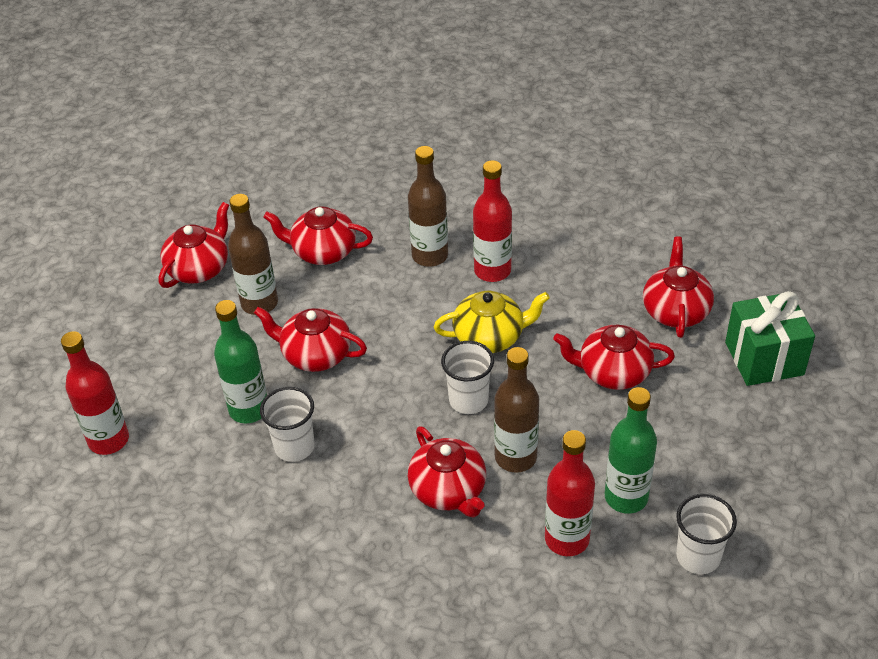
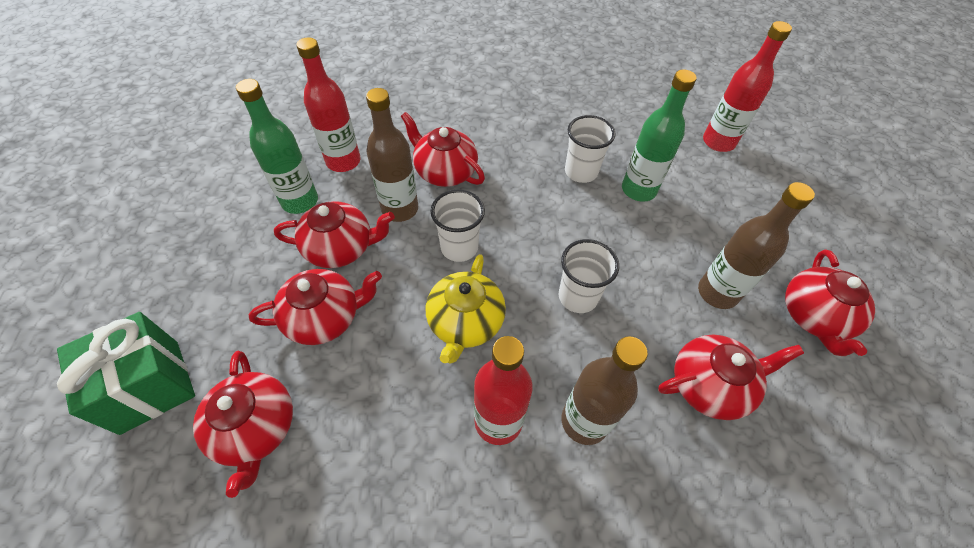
camera: 155 degrees right, 10 degrees up
red teapot [254,307,367,372] -> red teapot moved to [274,201,395,268]
yellow teapot [434,291,550,353] -> yellow teapot turned 45 degrees counterclockwise [426,254,506,364]
white cup [676,494,737,574] -> white cup moved to [559,239,619,313]

